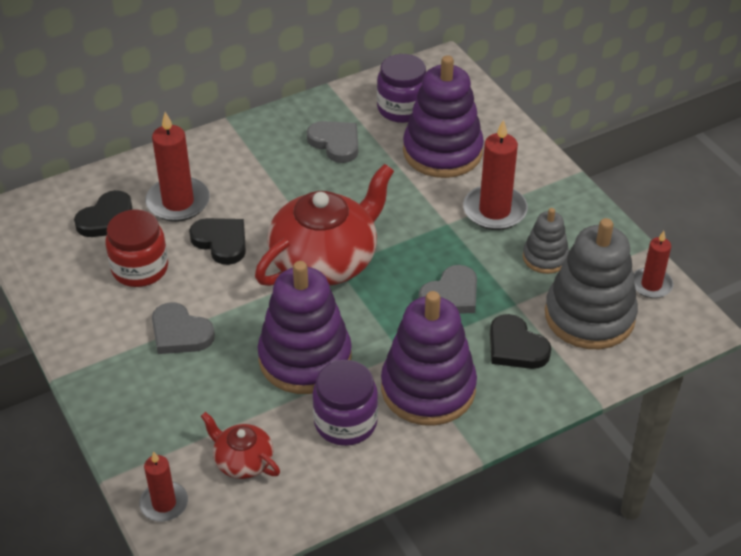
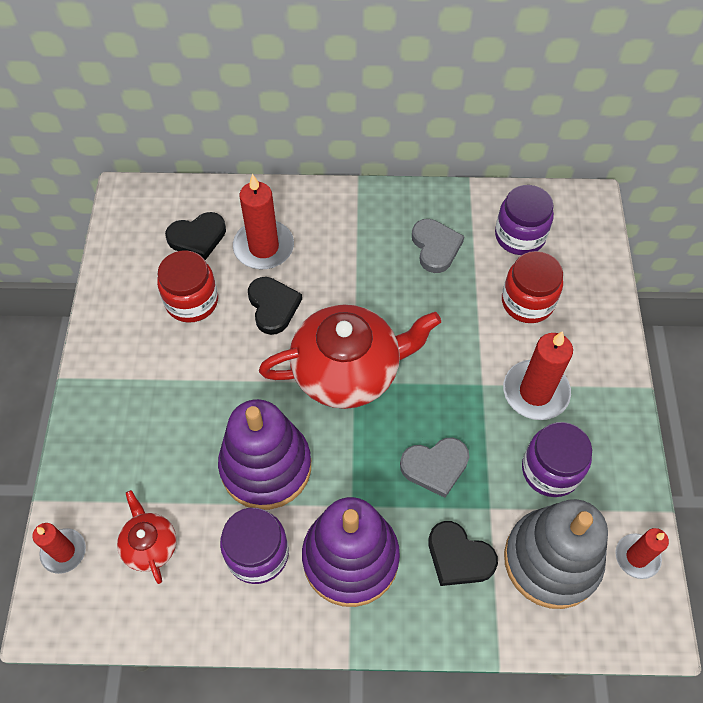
camera: 30 degrees right, 15 degrees up
grey heart [152,302,215,354] -> none
purple stacking toy [403,55,484,178] -> red jar [502,251,563,323]
black heart [490,314,551,369] -> black heart turned 45 degrees counterclockwise [428,521,498,586]
grey stacking toy [523,208,569,274] -> purple jar [522,422,592,497]

